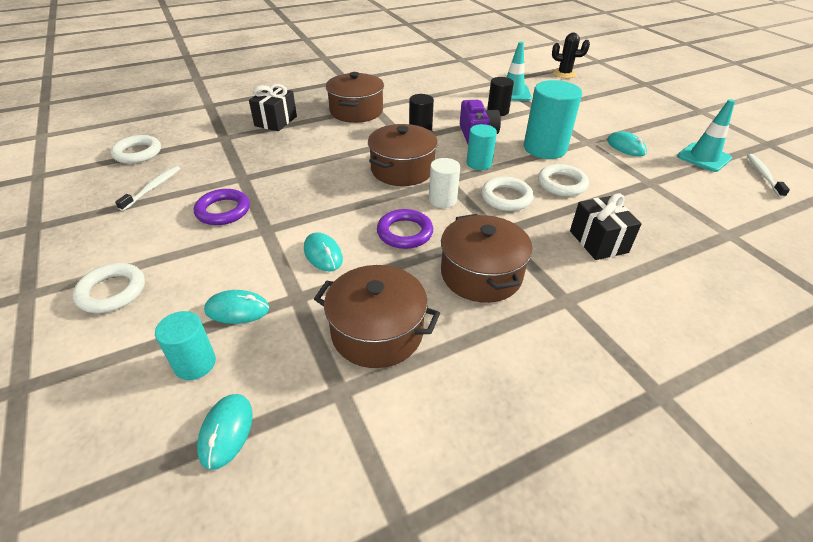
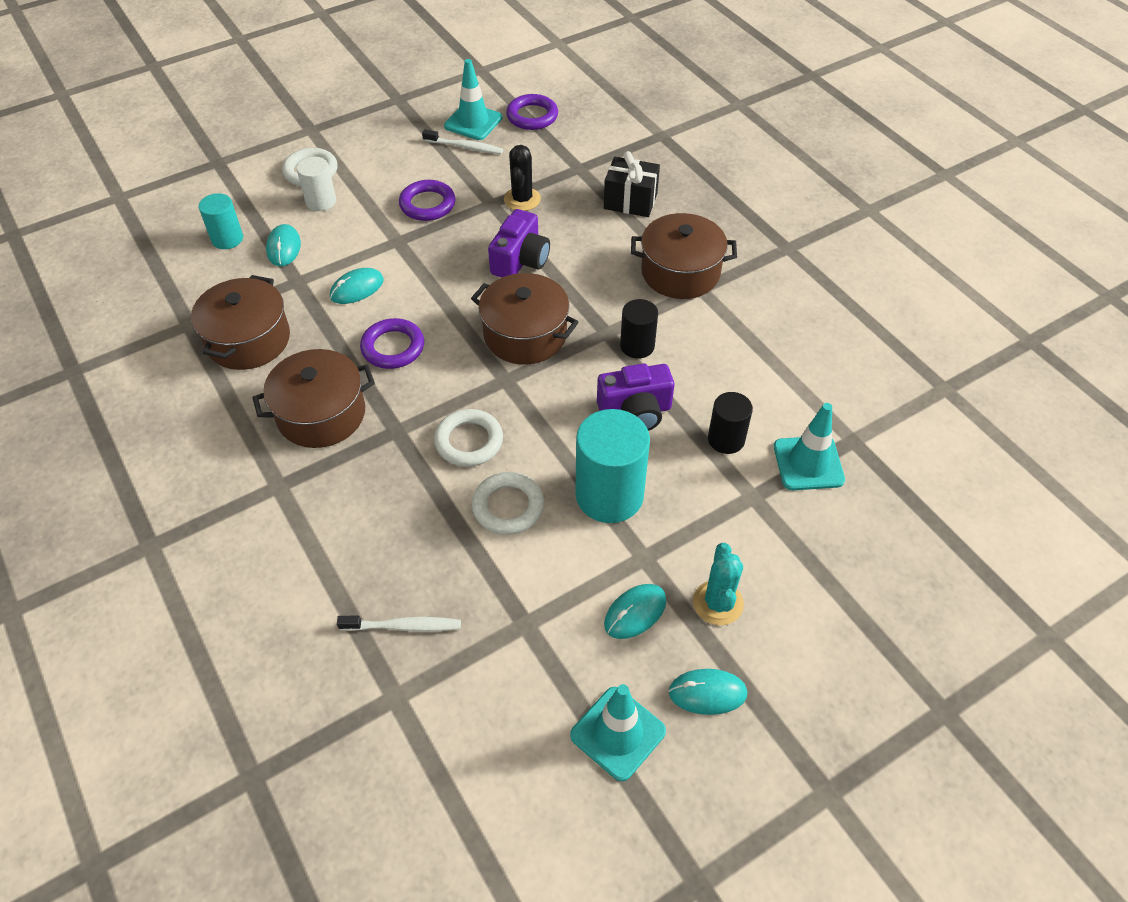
camera: 85 degrees right, 10 degrees up
white ring [111,135,161,164] -> purple ring [506,94,558,130]
turquoise mouse [197,394,253,470] -> turquoise mouse moved to [669,669,747,715]
white cylinder [429,158,460,208] -> white cylinder moved to [297,157,336,211]
turquoise cylinder [467,124,497,170] -> none
black cactus [552,33,590,78] -> black cactus moved to [504,145,541,211]
black gift [570,193,642,260] -> none
white toothbrush [747,154,790,198] -> white toothbrush moved to [337,616,461,632]
none -> turquoise traffic cone [444,59,503,140]
none -> purple camera [488,209,550,277]
none -> turquoise cactus [693,543,744,625]

